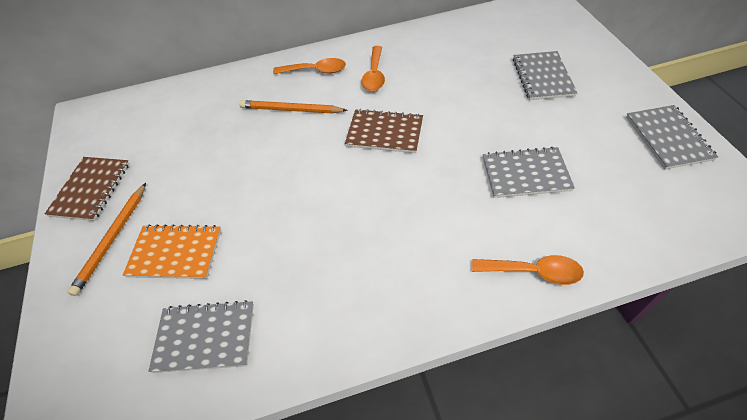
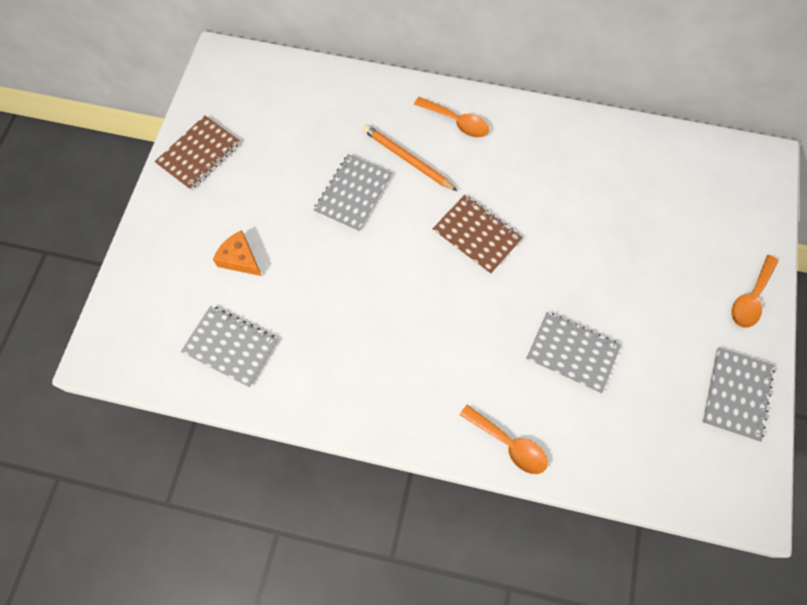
camera: 25 degrees right, 15 degrees up
orange pencil [67,183,146,296] -> none
orange notebook [123,225,221,279] -> orange cheese [213,230,262,276]
orange spoon [361,46,385,91] -> orange spoon moved to [731,255,779,328]
grey notebook [513,51,578,100] -> grey notebook moved to [314,154,392,232]

